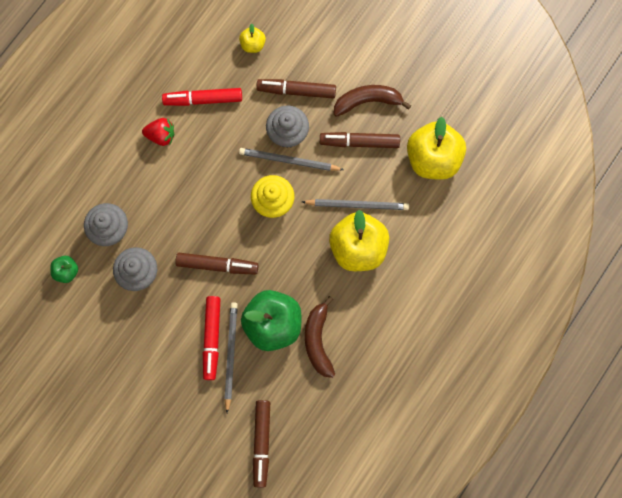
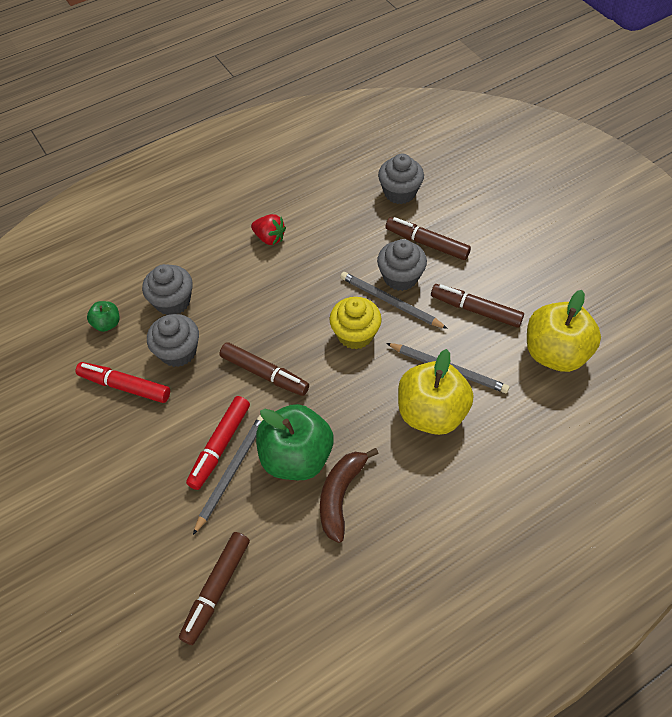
camera: 25 degrees right, 20 degrees down
red marker [162,88,242,106] -> red marker moved to [76,362,170,403]
yellow apple [239,24,266,53] -> grey cupcake [378,154,424,204]
brown banana [334,85,411,117] -> none

